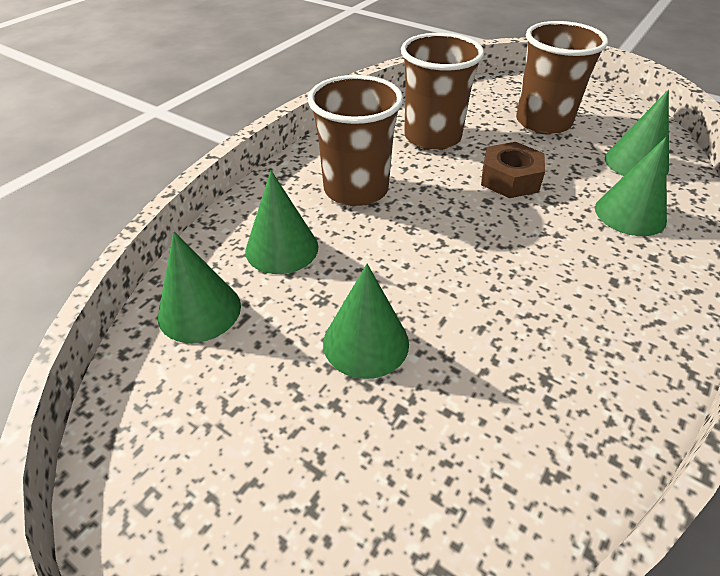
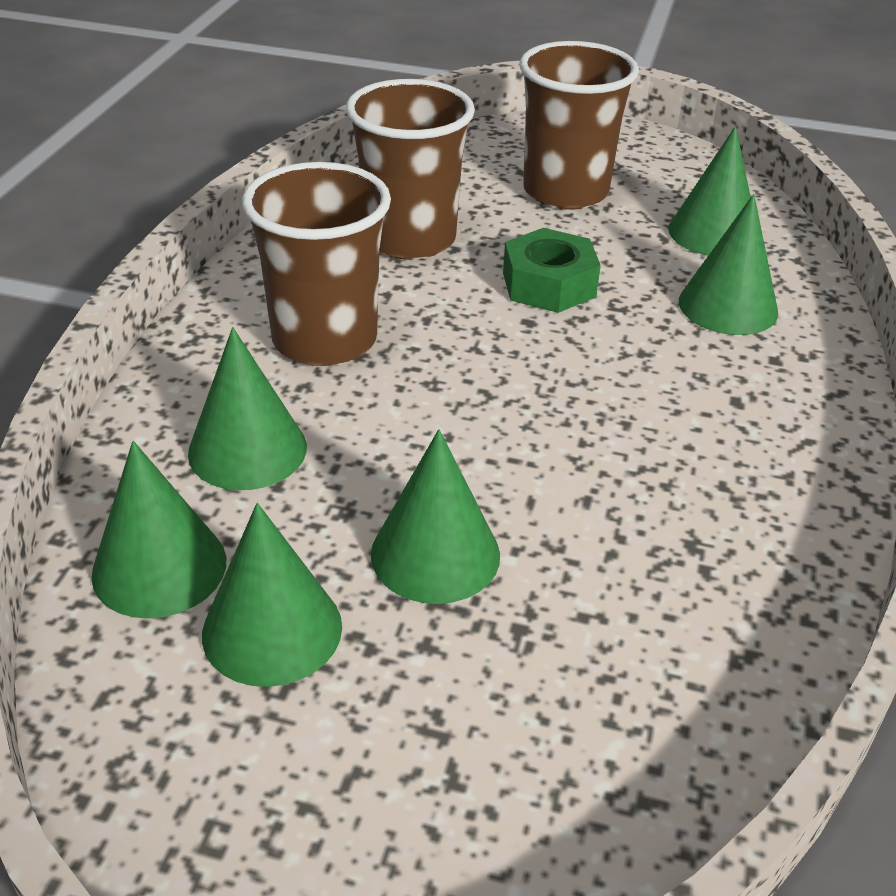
camera: 20 degrees left, 5 degrees down
brown nut [481,142,545,198] -> green nut [503,228,601,313]
none -> green cone [202,503,342,687]

